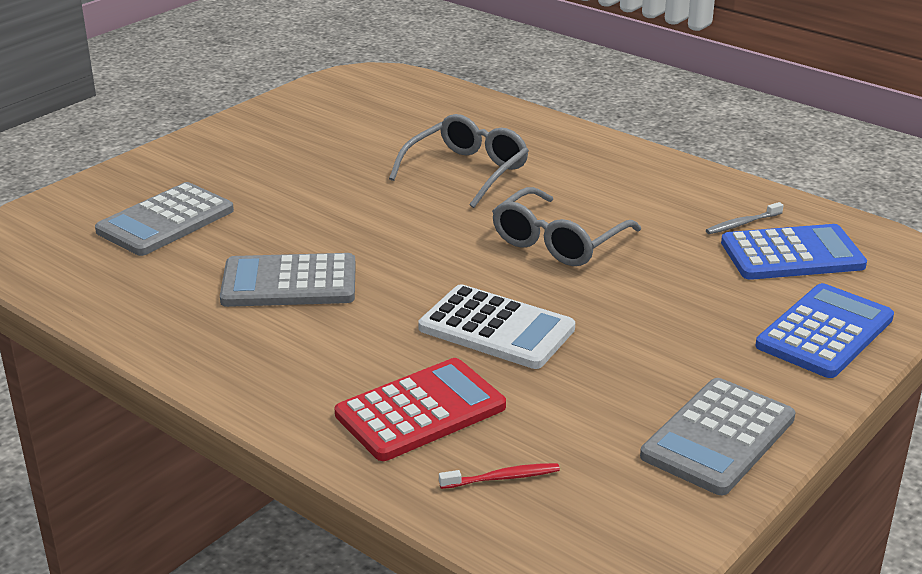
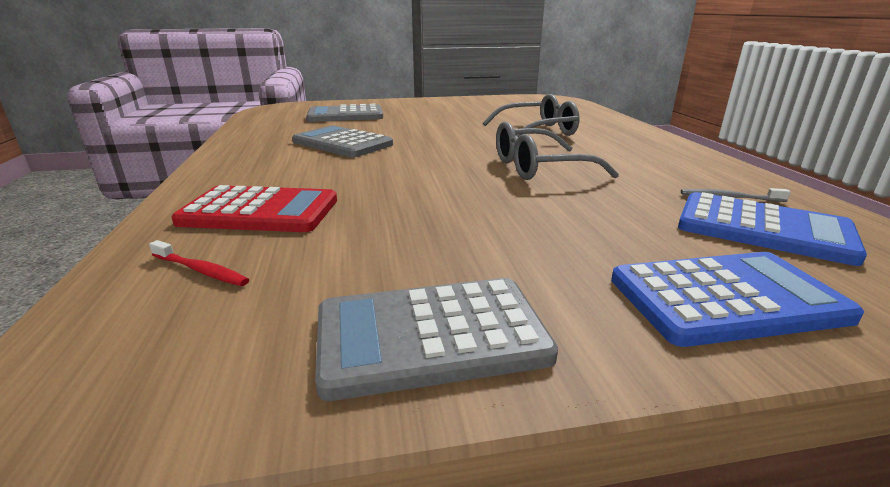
camera: 40 degrees right, 5 degrees down
white calculator [418,284,575,369] -> none

